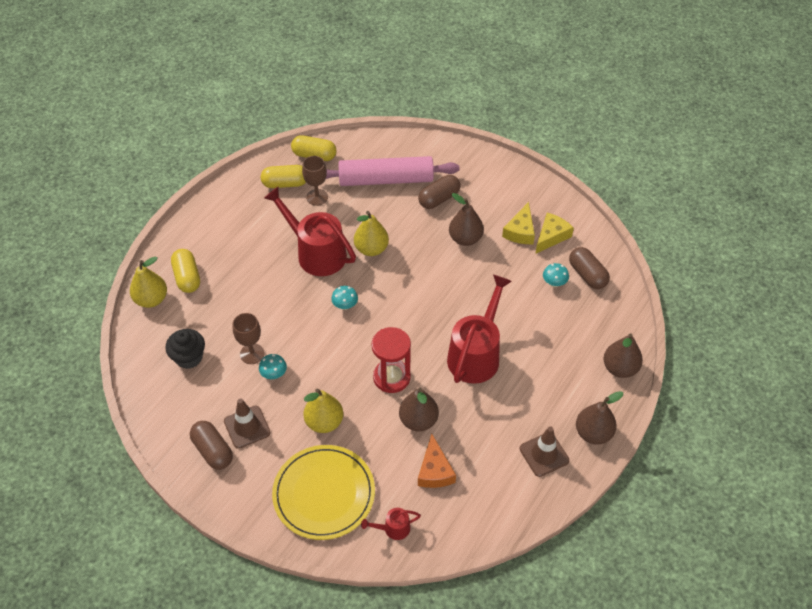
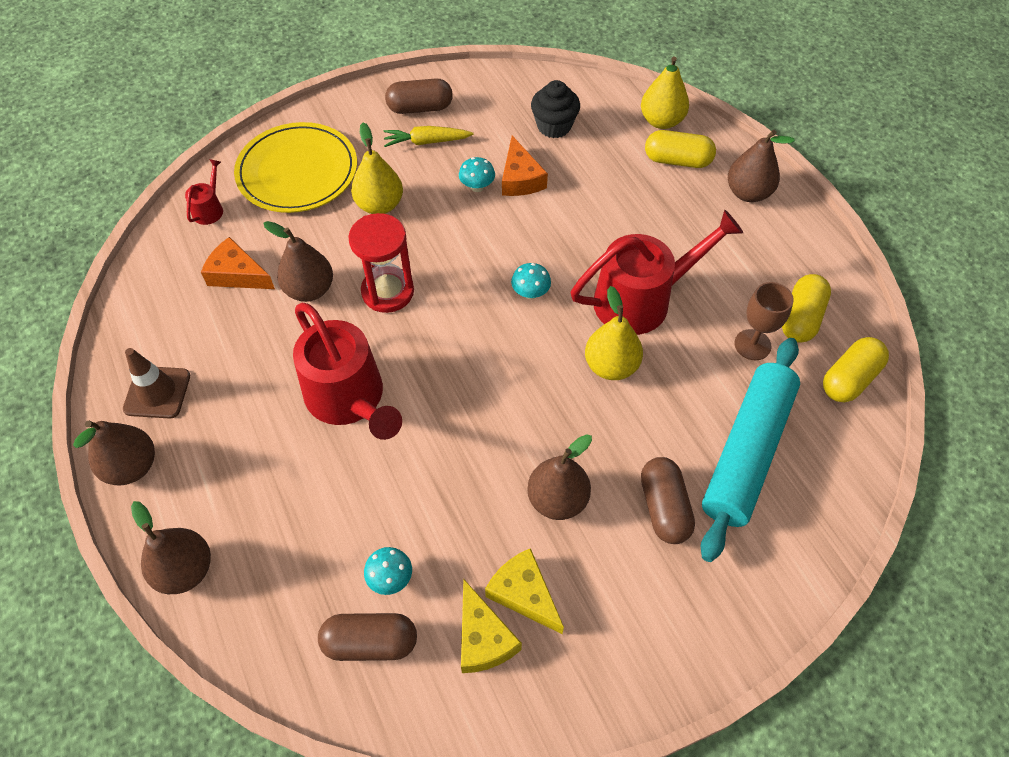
camera: 120 degrees right, 5 degrees up
brown traffic cone [224,398,271,449] -> yellow carrot [384,126,473,147]
brown goblet [233,313,265,364] -> orange cheese [502,136,548,196]
pink rolling pin [326,156,460,186] -> turquoise rolling pin [701,338,800,562]
none -> brown pear [728,130,795,202]

